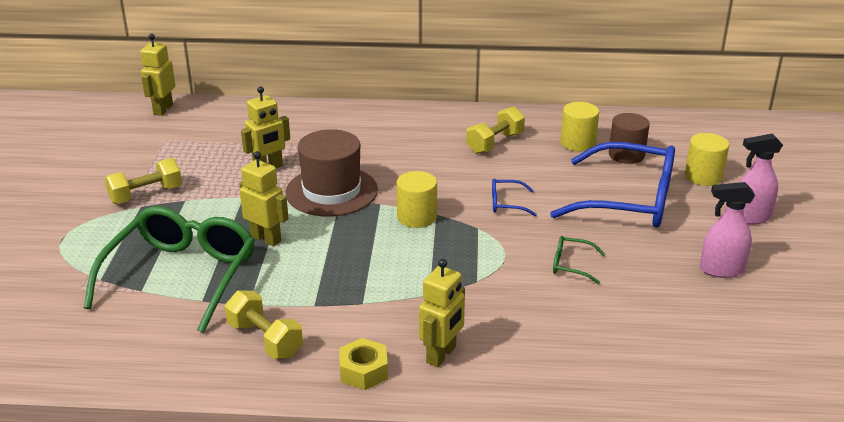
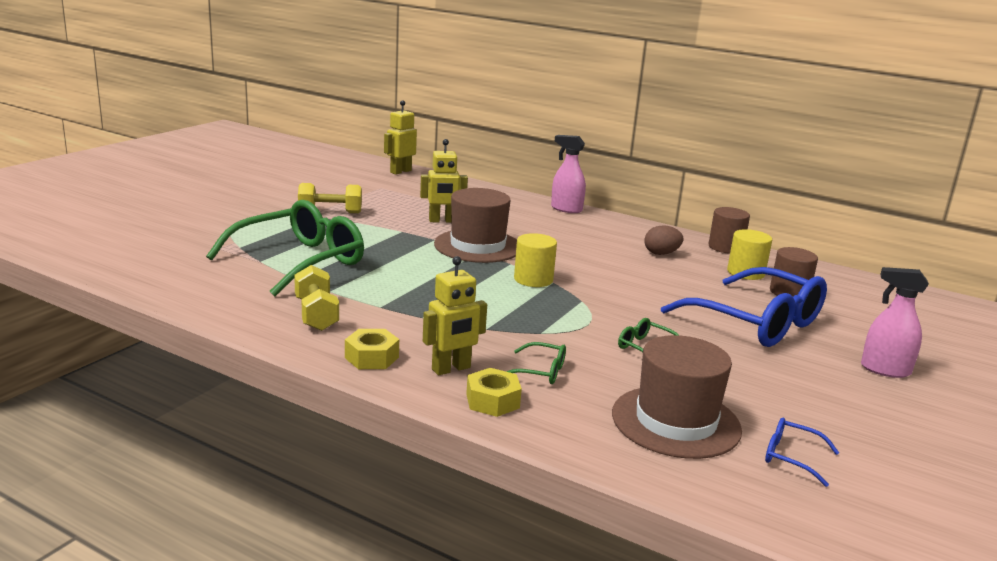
camera: 25 degrees right, 10 degrees down
yellow robot [239,151,289,247] -> none
yellow dumbbell [466,106,525,154] -> brown egg [644,225,684,255]
blue glasses [492,178,537,216] -> blue glasses moved to [765,418,839,487]
yellow cylinder [685,133,729,186] -> none
pink spray bottle [700,182,755,278] -> pink spray bottle moved to [551,135,586,213]
none -> yellow nut [466,368,522,417]
none -> green glasses [507,342,566,384]
none -> brown hat [612,335,742,459]
none -> brown cylinder [709,207,750,254]

